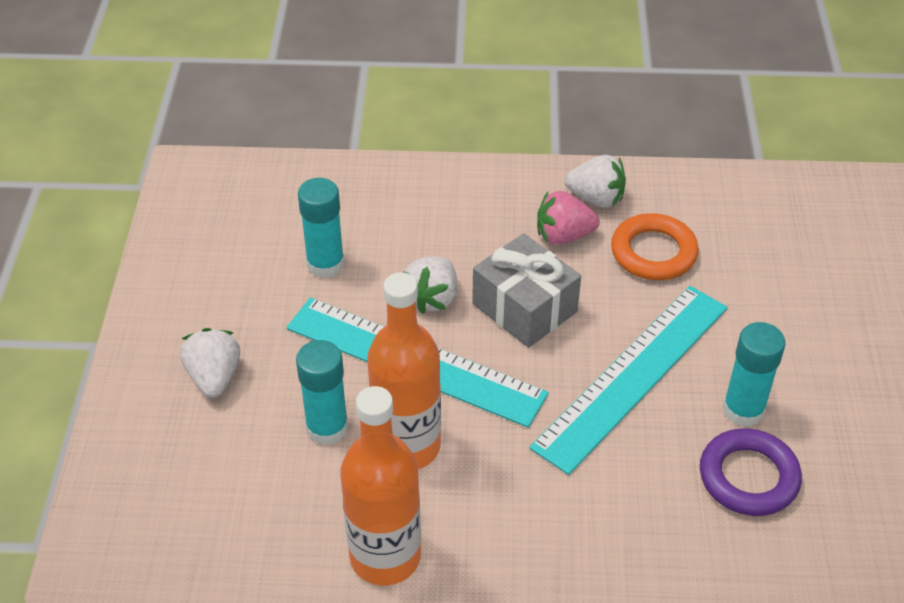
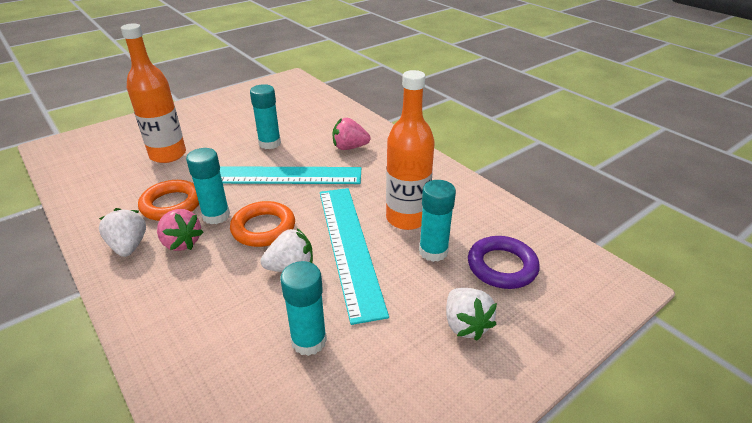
camera: 130 degrees left, 10 degrees down
white strawberry [180,328,240,398] -> white strawberry turned 60 degrees counterclockwise [446,288,497,341]
orange bottle [340,386,421,585] -> orange bottle moved to [121,23,186,163]
grey gift [472,233,581,348] -> orange ring [230,201,295,247]
purple ring [700,428,802,516] -> purple ring moved to [468,236,540,289]
none -> turquoise glue stick [186,148,230,224]
none -> pink strawberry [332,118,371,150]

